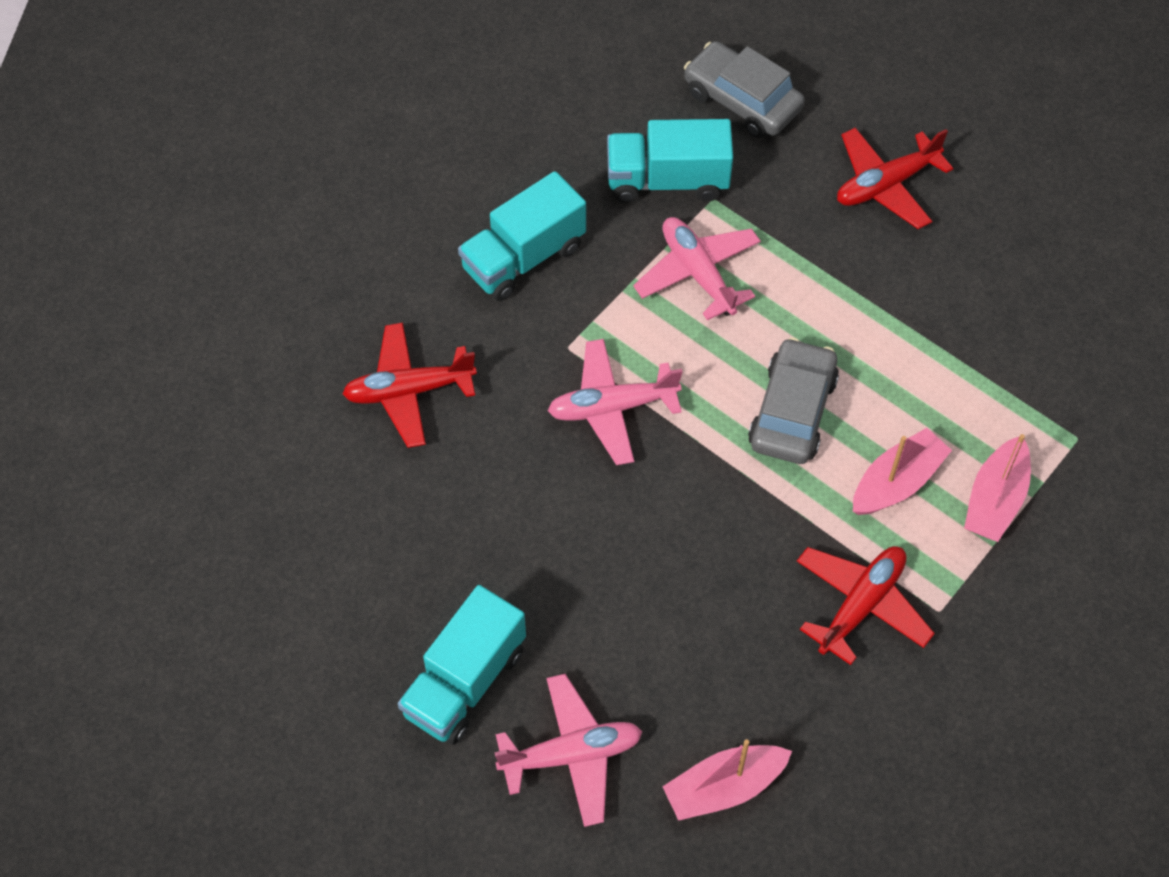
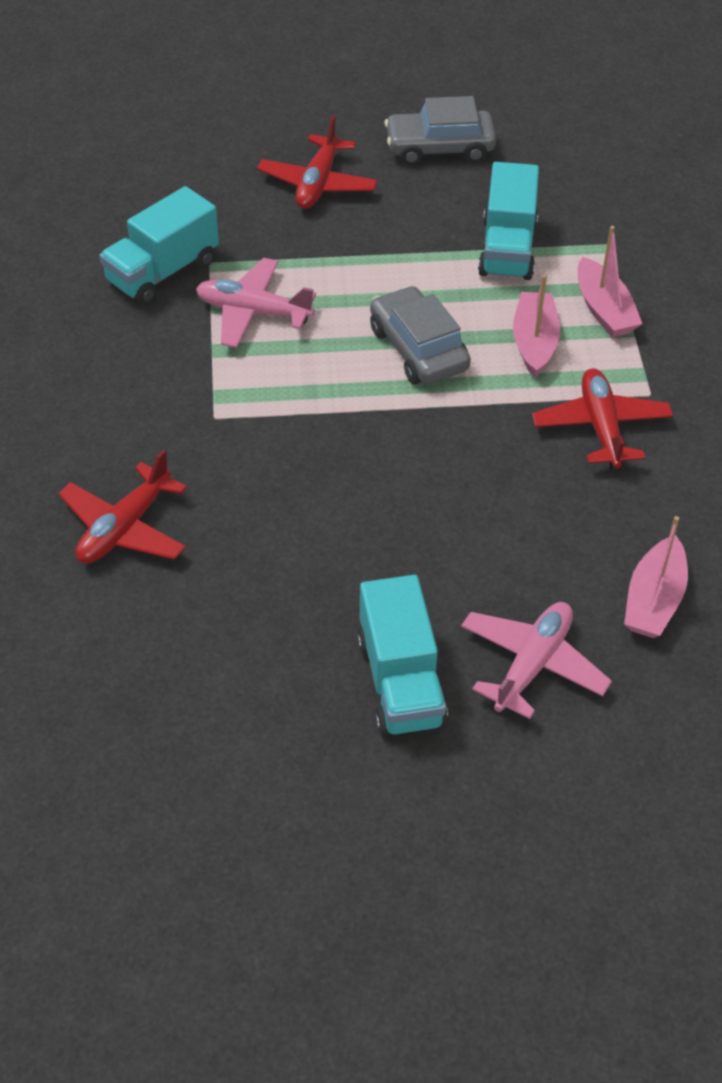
camera: 45 degrees left, 10 degrees down
turquoise truck [458,171,586,301] -> turquoise truck moved to [478,162,539,280]
pink plane [548,339,683,465] -> none
grey car [684,41,805,138] -> grey car moved to [384,96,496,165]

